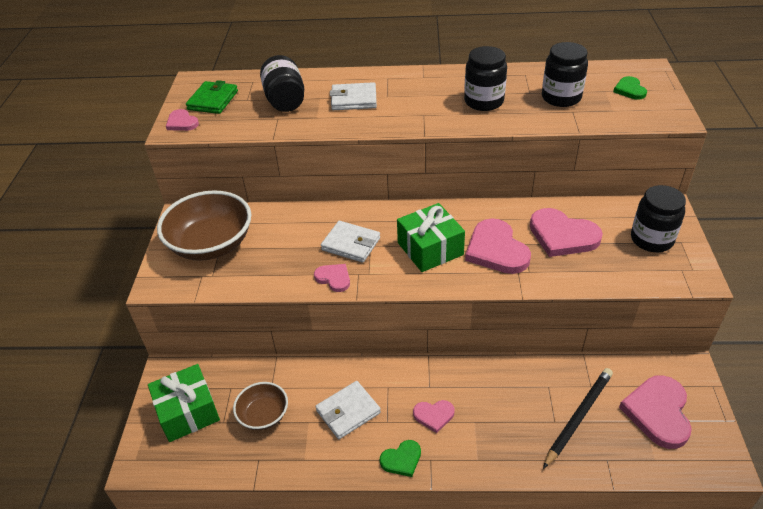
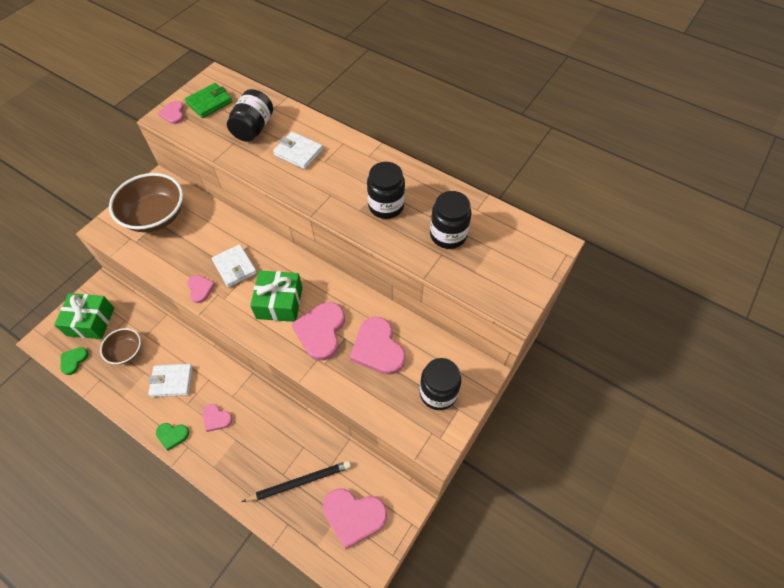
camera: 30 degrees right, 15 degrees up
green heart [613,76,647,100] -> green heart moved to [61,347,89,375]
pink heart [619,375,692,449] -> pink heart turned 120 degrees counterclockwise [323,488,387,549]

